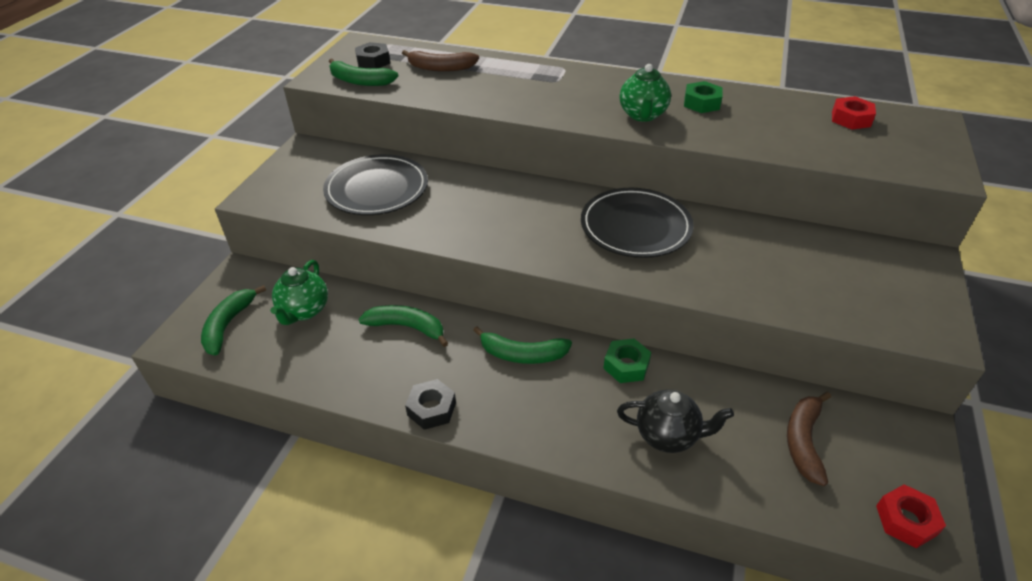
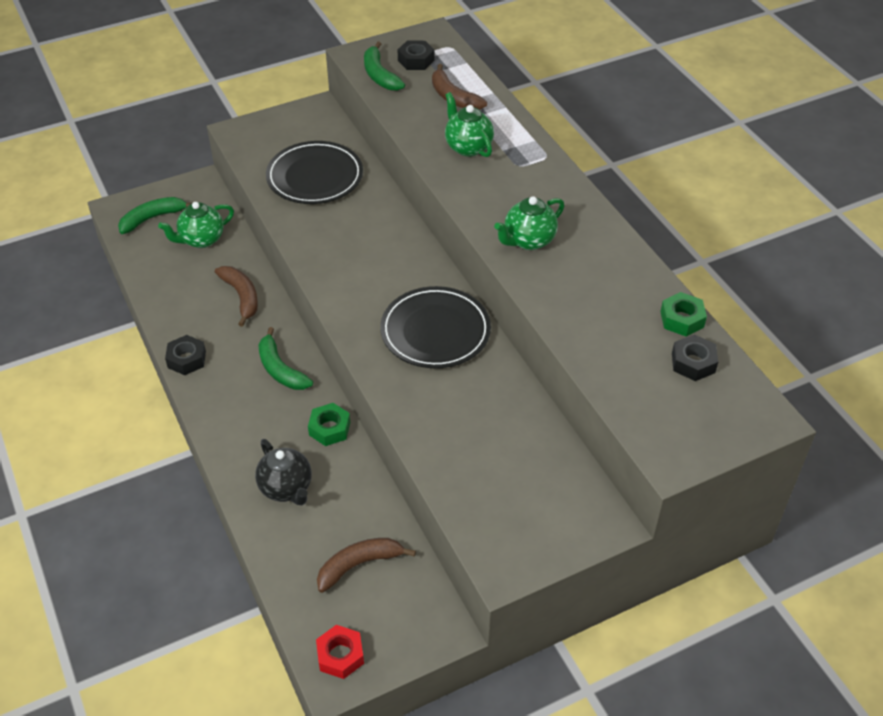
camera: 45 degrees right, 5 degrees up
green banana [358,305,448,347] -> brown banana [215,266,258,327]
green nut [684,81,722,113] -> green nut moved to [660,292,707,337]
red nut [832,96,876,130] -> black nut [672,334,718,381]
none -> green teapot [445,92,494,157]

